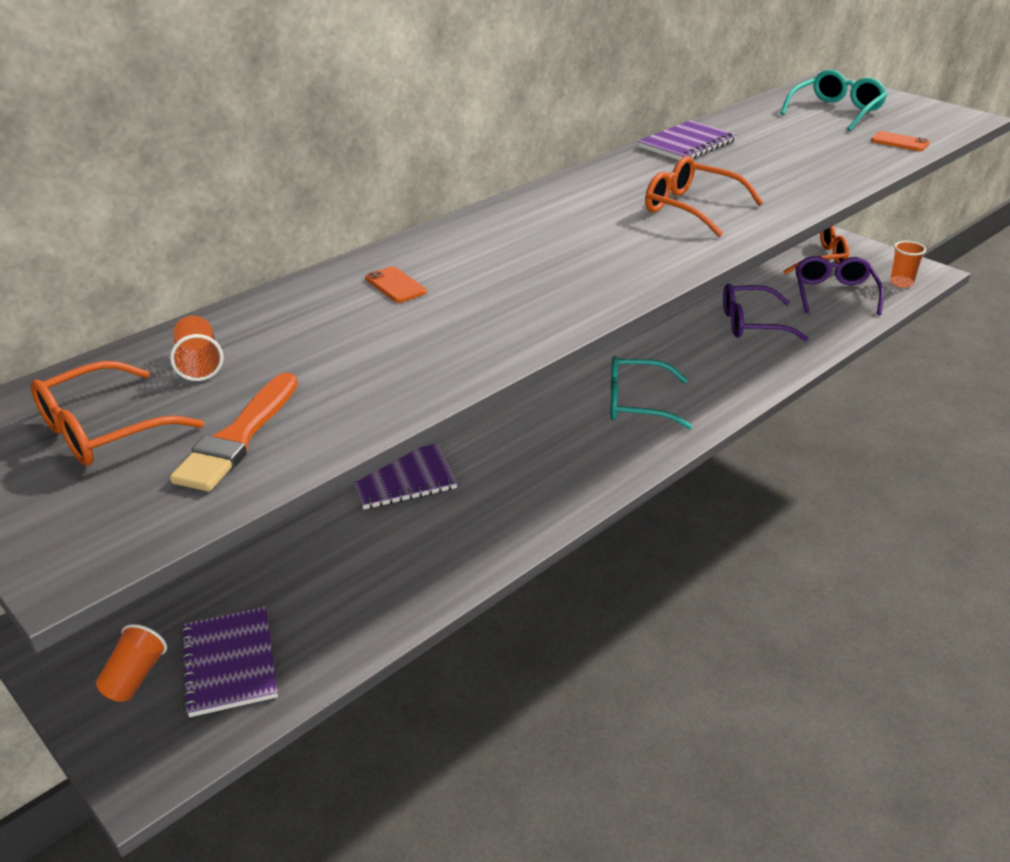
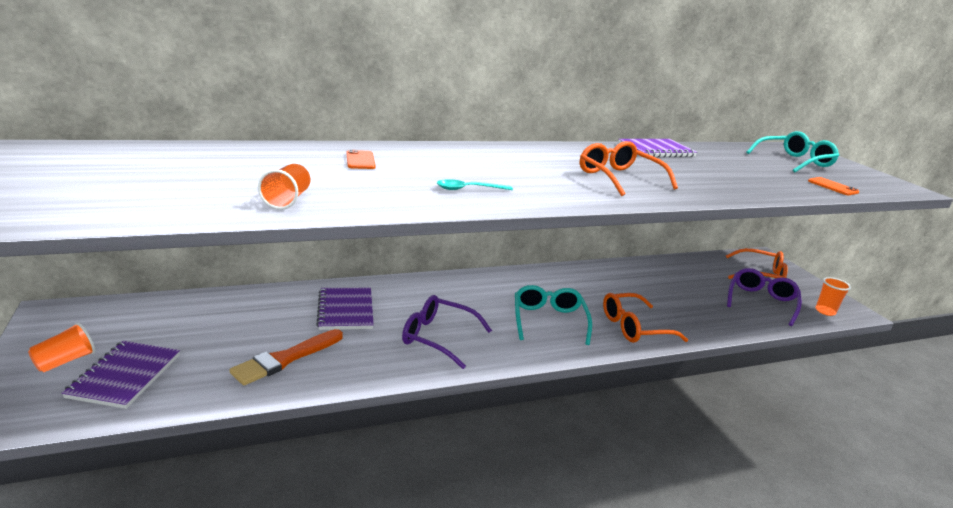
camera: 20 degrees right, 10 degrees down
orange glasses [30,361,204,466] -> orange glasses moved to [603,293,688,343]
orange cup [170,316,224,381] -> orange cup moved to [258,164,310,210]
orange brush [170,372,298,491] -> orange brush moved to [230,329,343,385]
purple notebook [354,444,457,509] -> purple notebook turned 75 degrees clockwise [316,288,374,330]
turquoise glasses [611,356,692,429] -> turquoise glasses turned 60 degrees clockwise [515,285,592,345]
purple glasses [723,283,809,341] -> purple glasses moved to [402,295,492,369]
none -> turquoise spoon [437,179,513,190]

